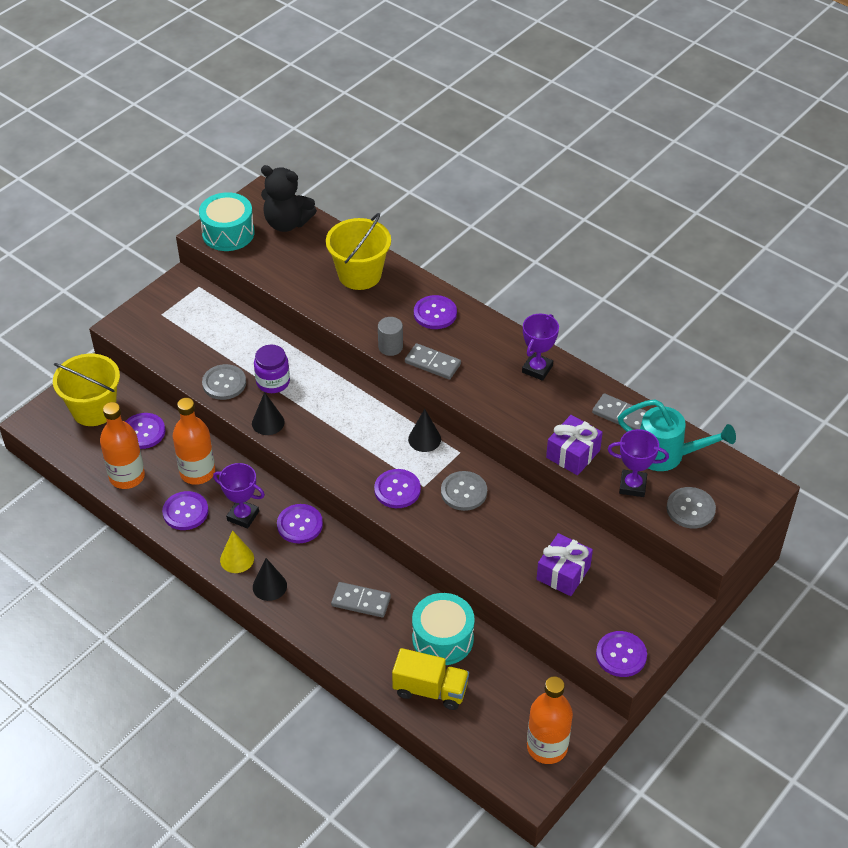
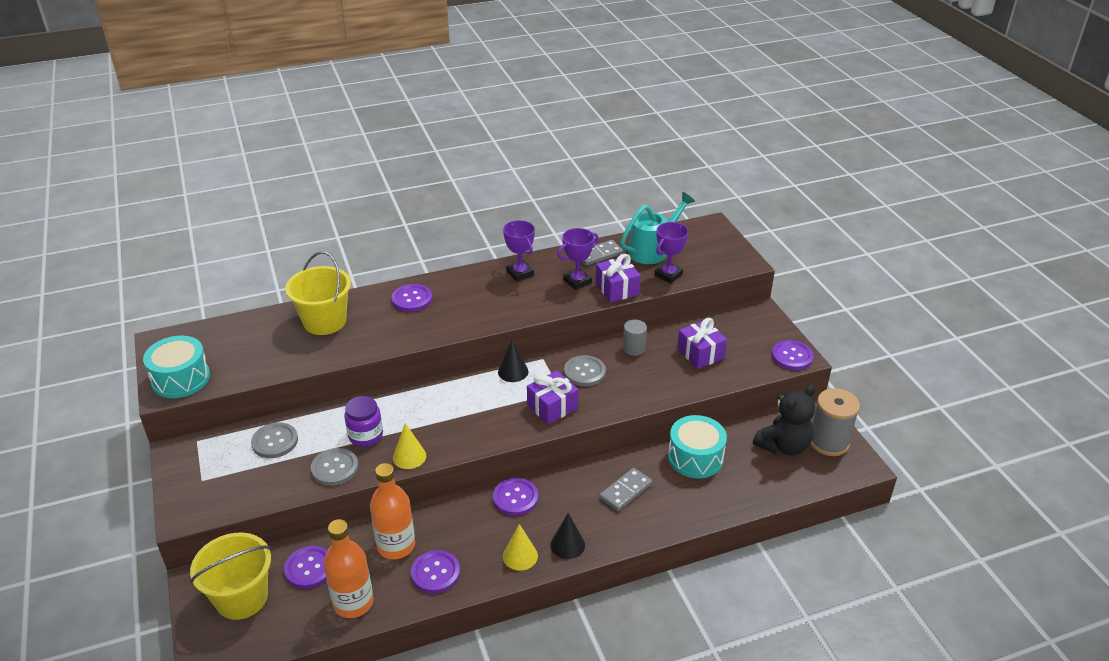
camera: 60 degrees left, 10 degrees down
purple trophy [213,463,265,529] -> purple trophy moved to [557,228,599,290]
black cone [252,392,285,435] -> yellow cone [393,423,426,469]
black teddy bear [261,165,317,232] -> black teddy bear moved to [753,384,815,456]
purple button [374,469,421,508] -> purple gift [527,371,579,424]
grey cylinder [378,317,403,356] -> grey cylinder moved to [623,320,647,356]
yellow truck [392,648,469,710] -> none
grey domino [405,343,461,380] -> none
orange bottle [527,676,573,764] -> grey spool [811,388,860,456]
grey button [666,487,716,529] -> grey button moved to [251,422,298,458]

